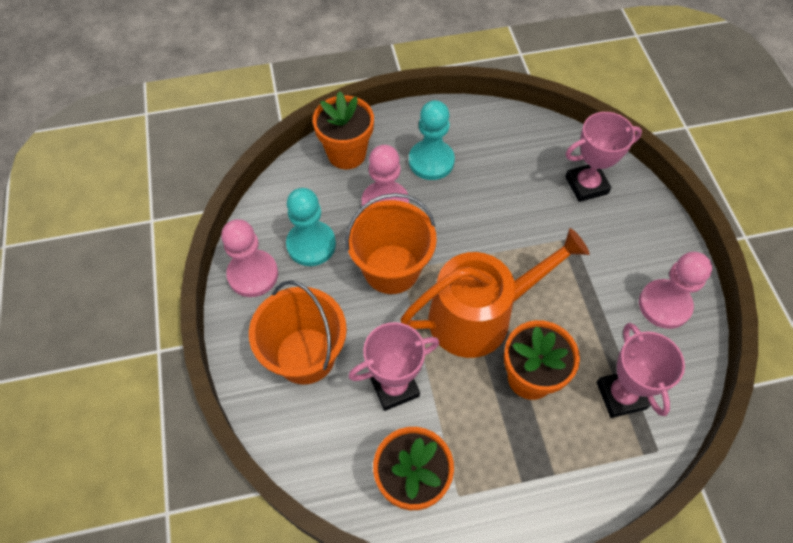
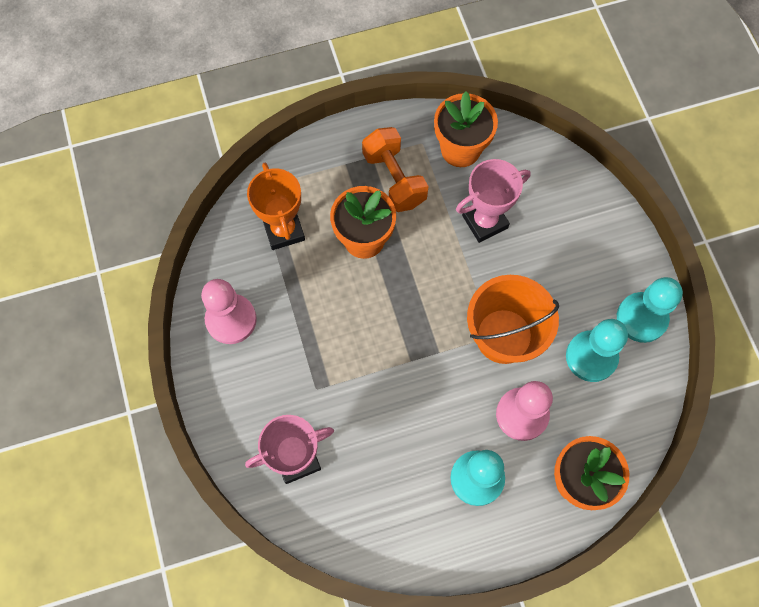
camera: 175 degrees right, 10 degrees up
pink pawn [221,219,278,297] -> turquoise pawn [617,277,683,343]
orange bucket [249,280,347,385] -> none
orange watering can [400,228,589,358] -> none
pink trophy [597,323,685,418] -> orange trophy [247,163,305,250]
none -> orange dumbbell [362,127,429,212]

